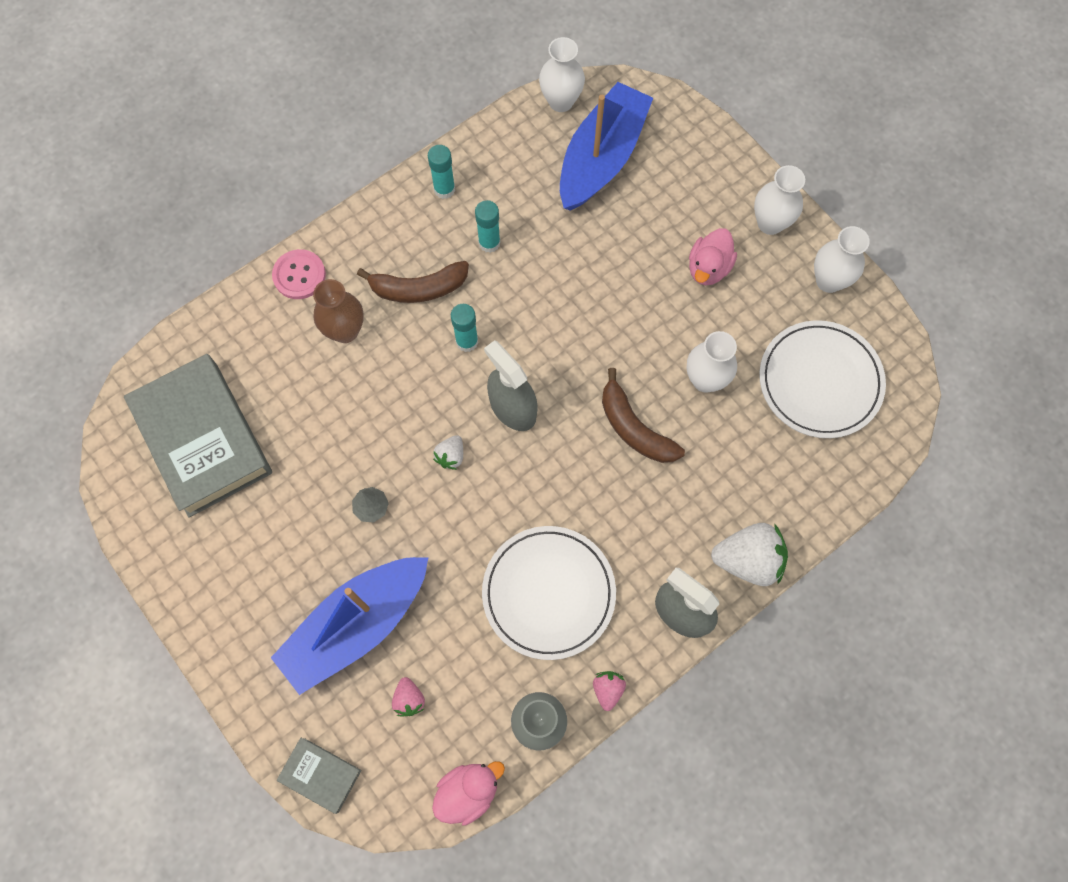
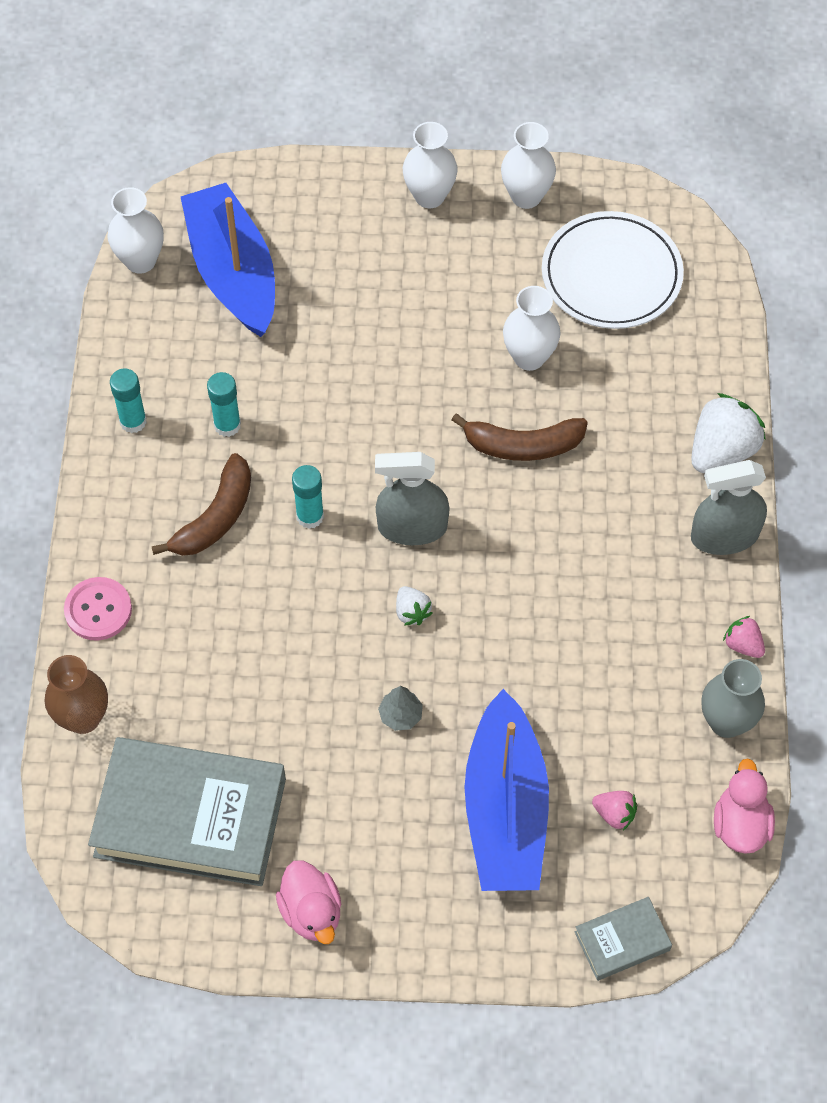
camera: 50 degrees left, 10 degrees down
brown vase [313,279,364,343] -> brown vase moved to [44,655,108,734]
white plate [482,526,616,660] -> none
pink duck [689,228,737,285] -> pink duck moved to [276,860,342,944]

